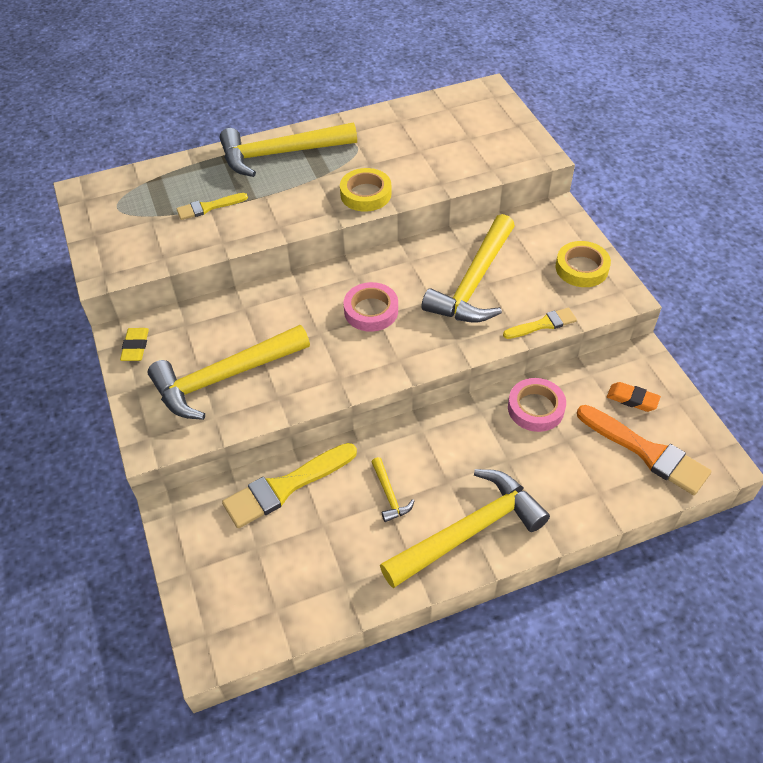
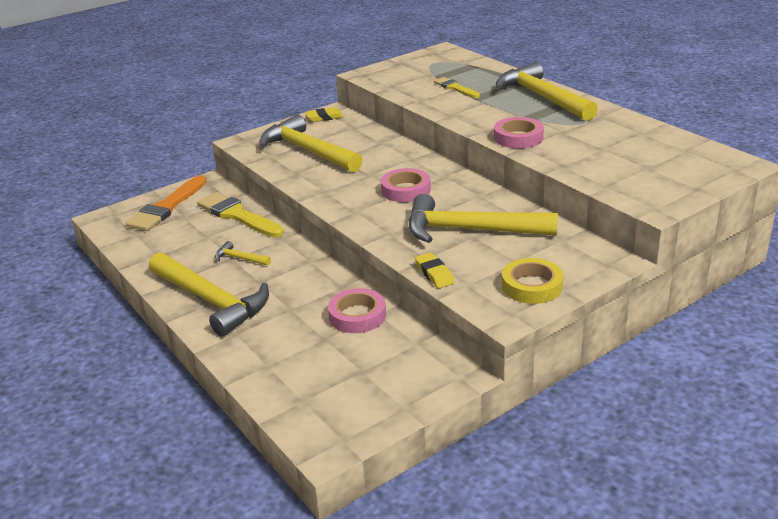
camera: 75 degrees right, 20 degrees down
yellow tape [340,168,392,212] -> pink tape [494,117,544,149]
yellow hammer [372,457,414,522] -> yellow hammer turned 60 degrees clockwise [215,241,271,266]
yellow brush [503,308,577,339] -> yellow eraser [415,252,455,288]
orange brush [577,405,711,495] -> orange brush moved to [125,175,207,231]
orange eraser [607,382,661,412] -> none

